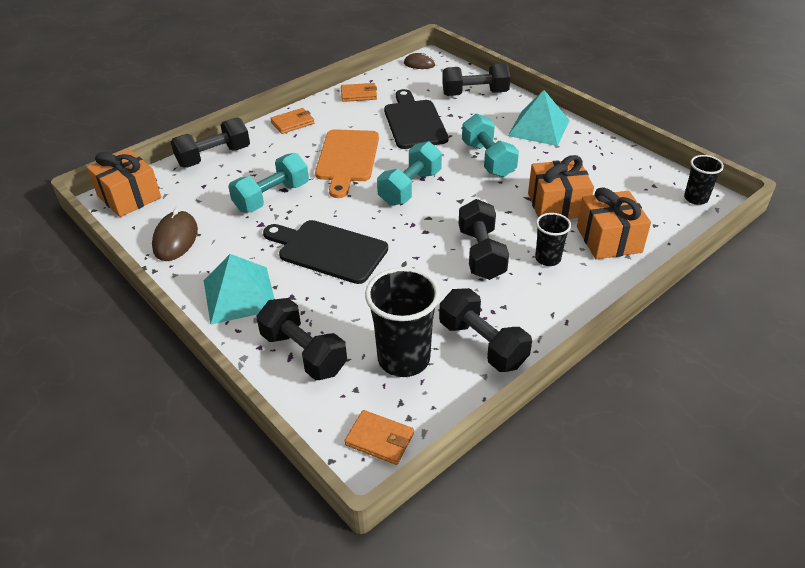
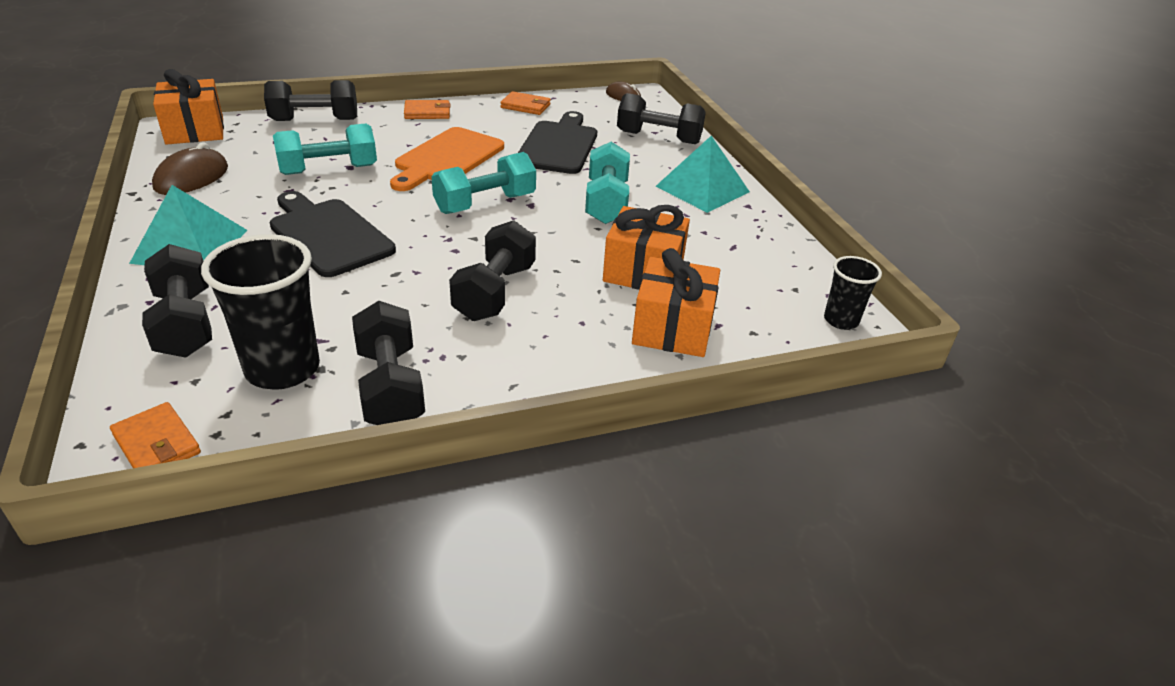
camera: 20 degrees right, 5 degrees down
black cup [535,213,571,266] -> none

